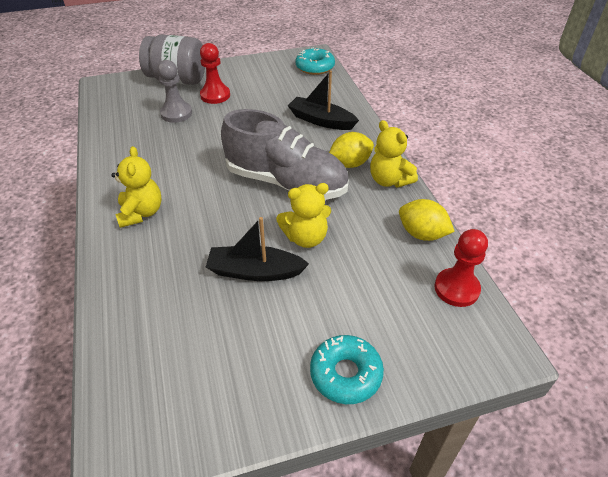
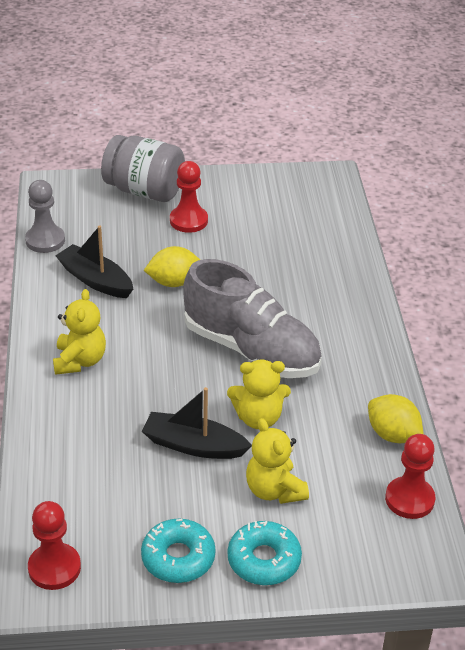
camera: 10 degrees right, 5 degrees down
grey pawn [157,60,192,123] -> grey pawn moved to [25,180,65,253]
black boat [288,71,359,130] -> black boat moved to [56,226,133,298]
turquoise donut [295,47,335,75] -> turquoise donut moved to [141,519,216,583]
yellow lemon [329,132,374,168] -> yellow lemon moved to [144,246,200,287]
yellow teddy bear [370,120,418,187] -> yellow teddy bear moved to [246,418,309,504]
none -> red pawn [28,501,81,590]

